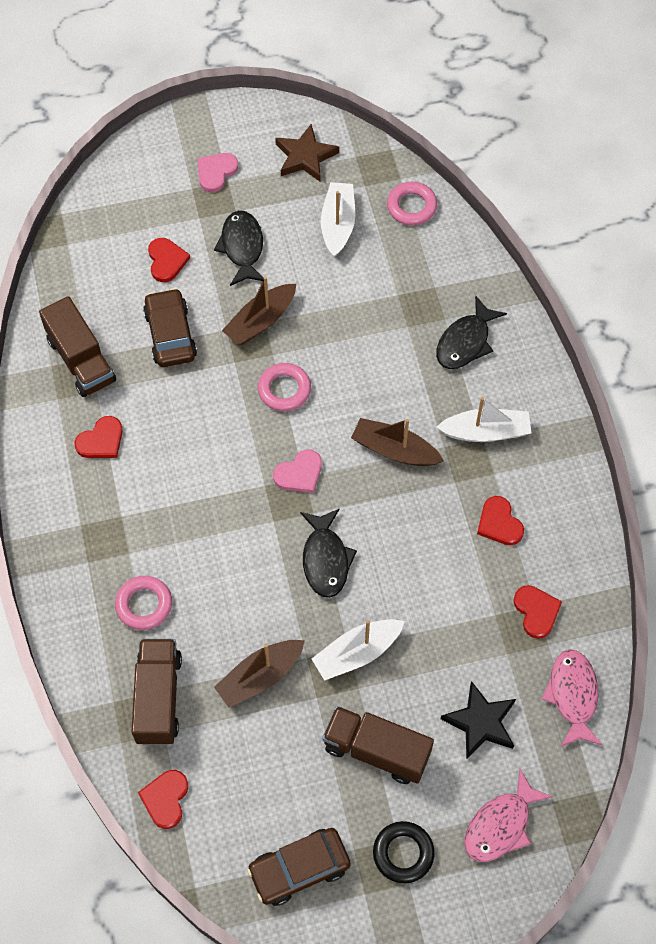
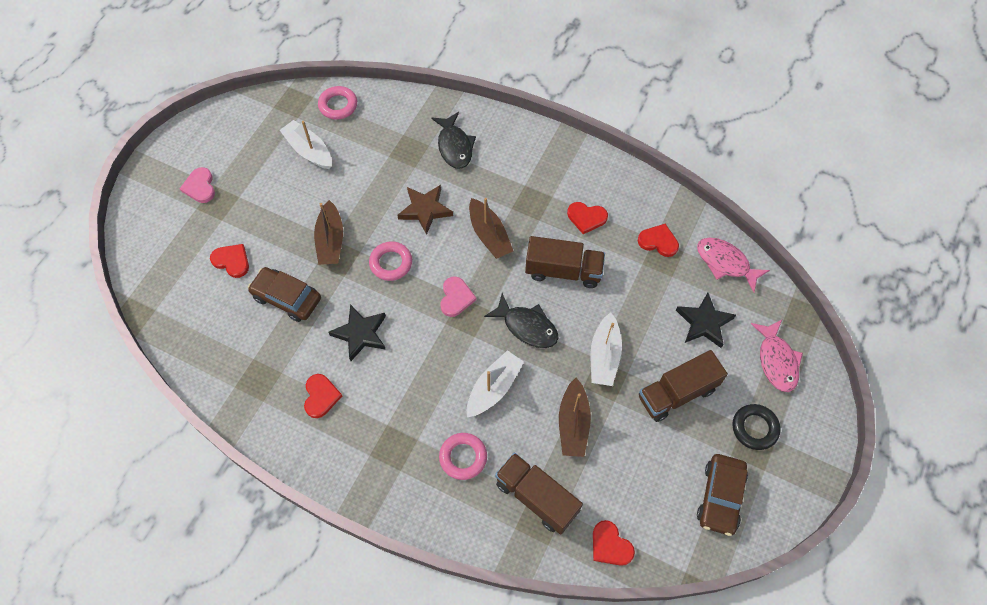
camera: 50 degrees left, 0 degrees up
brown truck [39,296,116,397] -> brown truck moved to [525,236,605,288]
black fish [214,210,264,286] -> none
brown star [275,124,339,181] -> brown star moved to [398,185,453,235]
brown boat [351,418,444,466] -> brown boat turned 90 degrees counterclockwise [469,198,513,259]
white boat [436,397,531,442] -> white boat moved to [467,350,524,417]
none -> black star [329,304,386,361]

